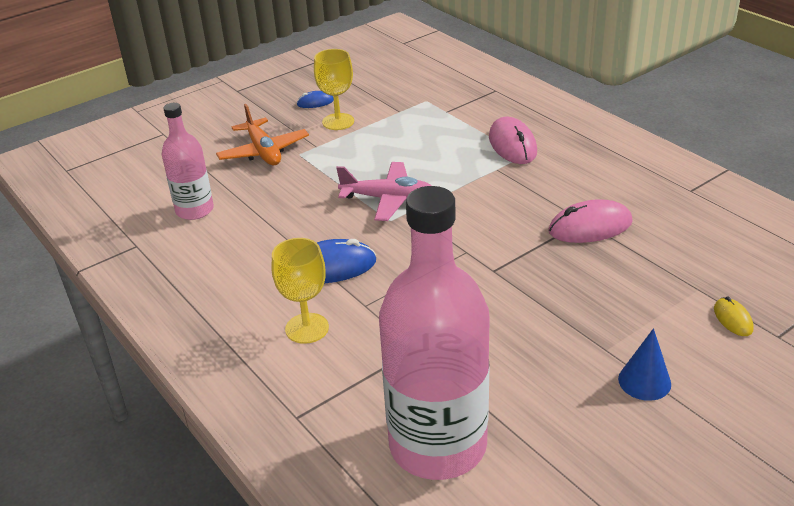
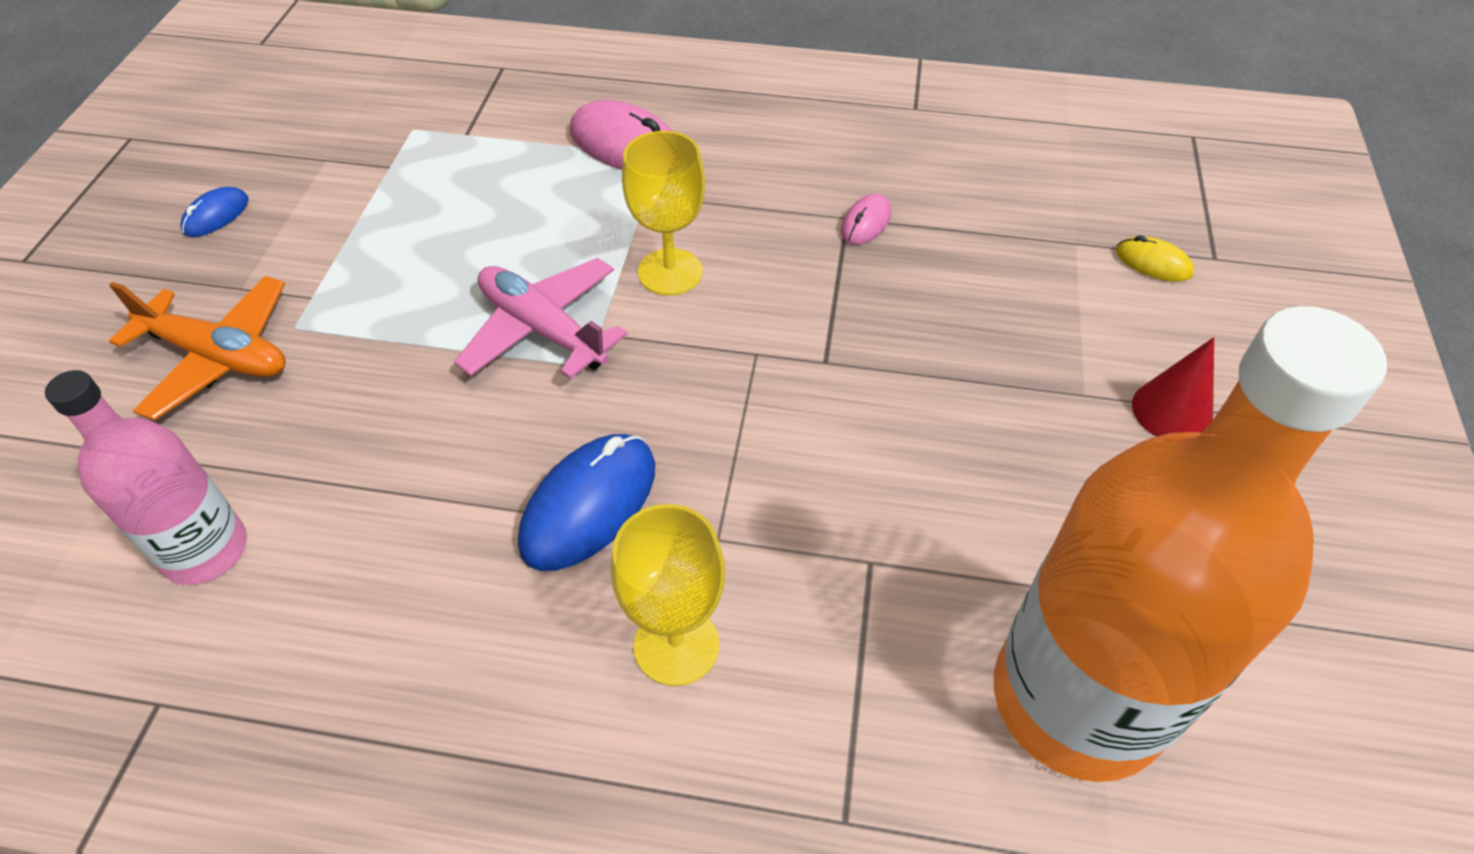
camera: 45 degrees left, 15 degrees up
yellow goblet [314,49,354,130] -> yellow goblet moved to [622,131,705,295]
pink plane [336,162,431,221] -> pink plane turned 105 degrees counterclockwise [454,258,628,379]
pink bottle [379,186,490,480] -> orange bottle [994,306,1387,782]
pink mouse [548,199,633,243] -> pink mouse [841,194,892,245], size x0.54
blue cone [618,328,671,401] -> red cone [1132,337,1214,437]

